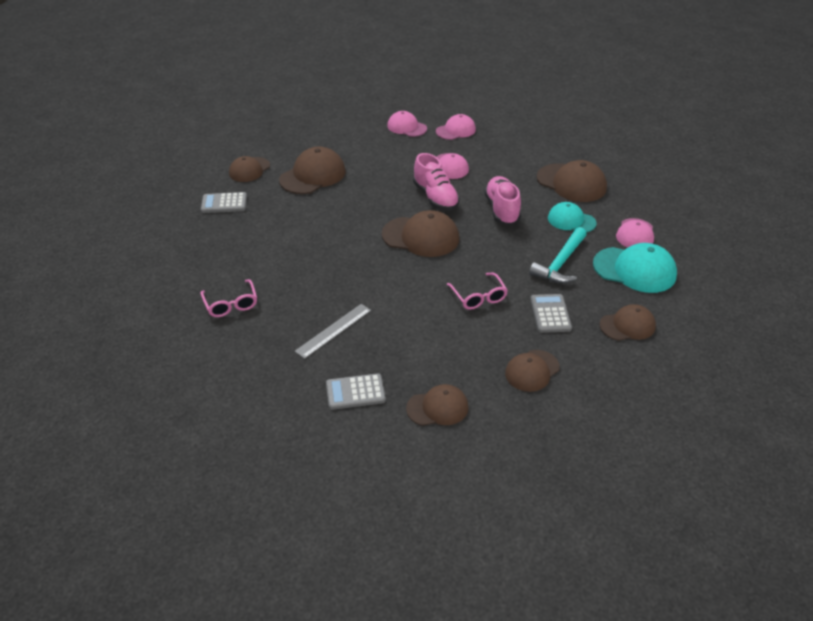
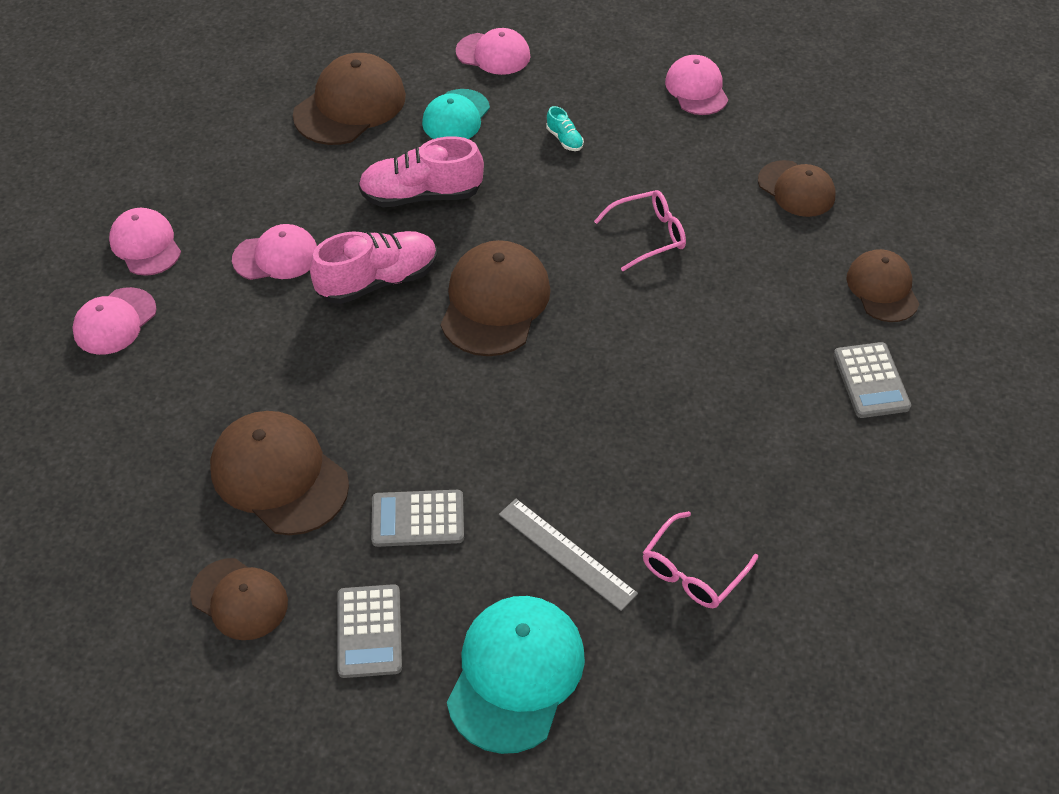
camera: 90 degrees left, 10 degrees up
pink glasses [201,279,257,317] -> pink glasses turned 150 degrees clockwise [643,511,758,608]
grey ruler [295,304,371,359] -> grey ruler moved to [499,499,638,611]
turquoise hammer [529,227,587,284] -> turquoise shoe [546,106,584,151]
grey calculator [530,294,572,333] -> grey calculator moved to [371,490,464,547]
turquoise cap [593,243,677,293] -> turquoise cap moved to [447,596,585,754]
brown cap [600,304,656,341] -> pink cap [665,55,728,115]

